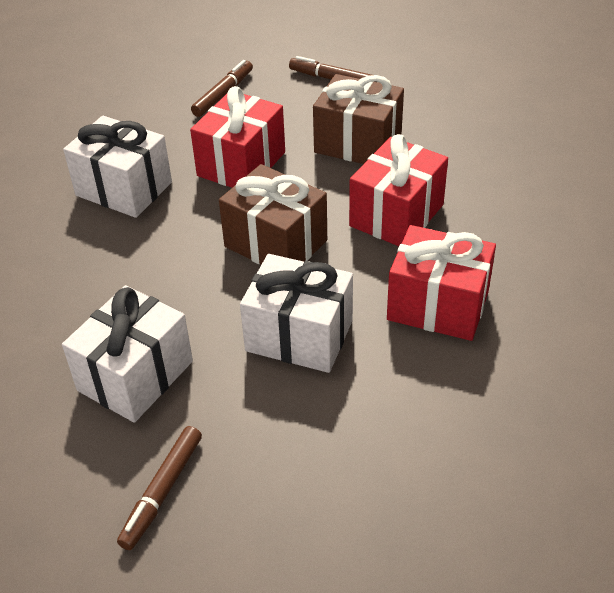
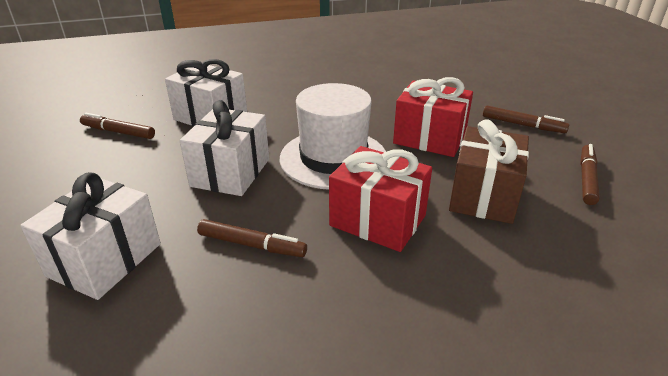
camera: 85 degrees right, 10 degrees down
white gift [63,116,172,218] -> white gift moved to [20,172,161,300]
brown gift [219,164,327,265] -> white hat [280,83,386,190]
red gift [387,225,496,341] -> brown marker [197,219,307,257]

